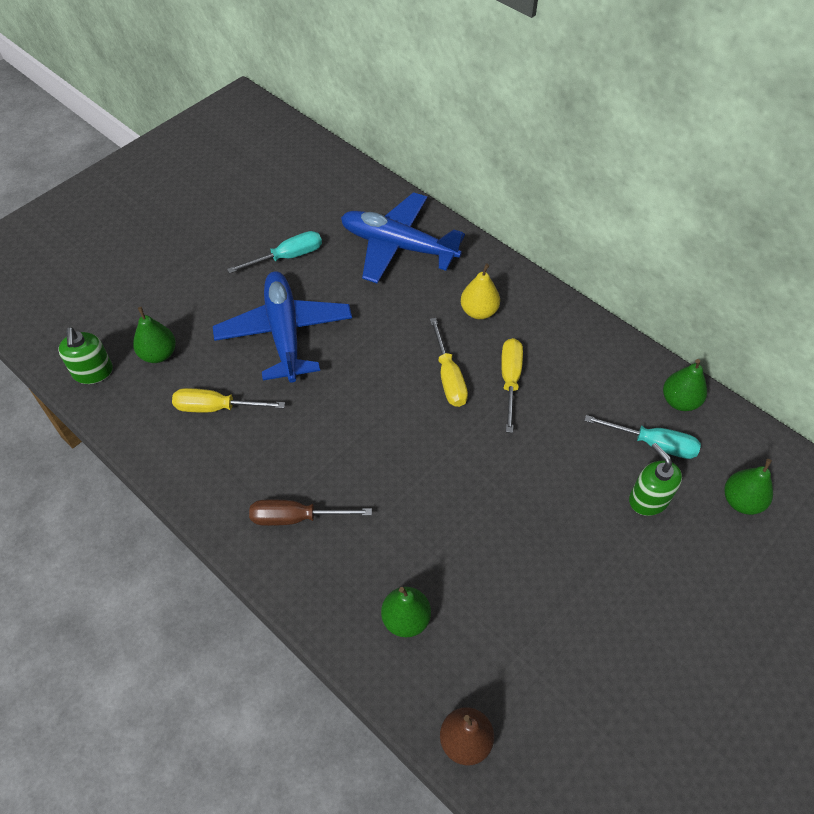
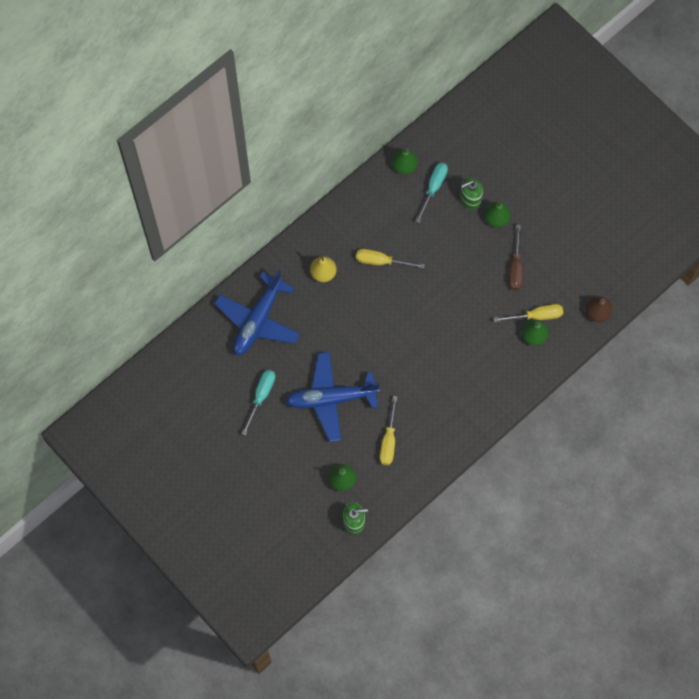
camera: 85 degrees left, 15 degrees up
turquoise screwdriver [227,231,322,274] -> turquoise screwdriver turned 45 degrees clockwise [242,370,275,436]
brown screwdriver [249,500,372,526] -> brown screwdriver moved to [509,225,523,290]
yellow screwdriver [430,318,468,407] -> yellow screwdriver moved to [494,304,563,322]
green pear [724,459,773,515] -> green pear moved to [484,200,511,228]

